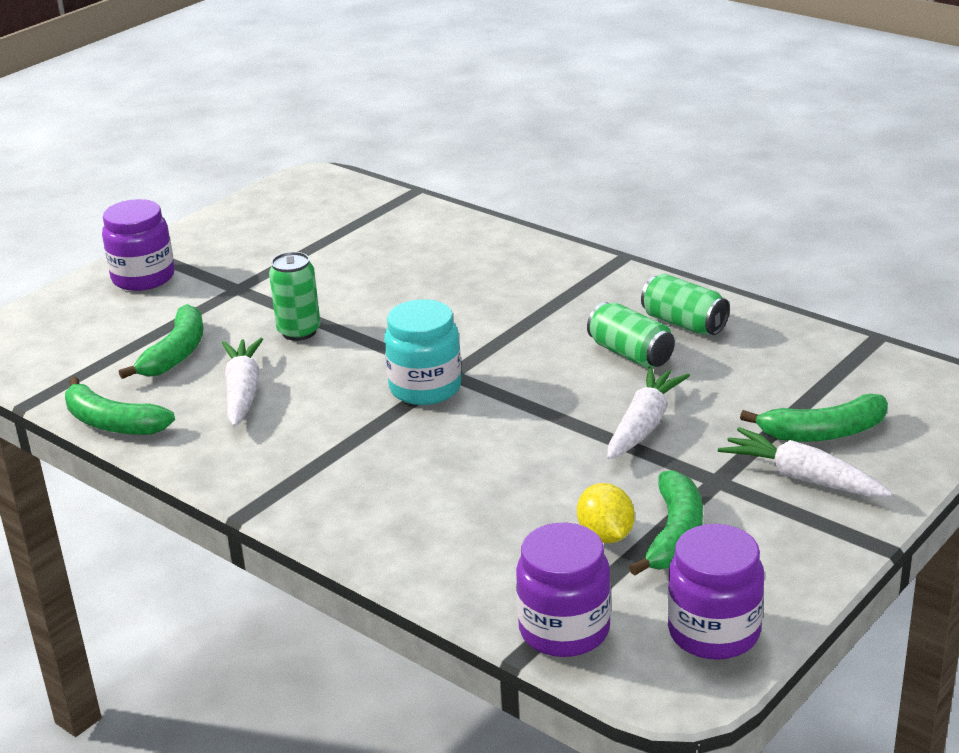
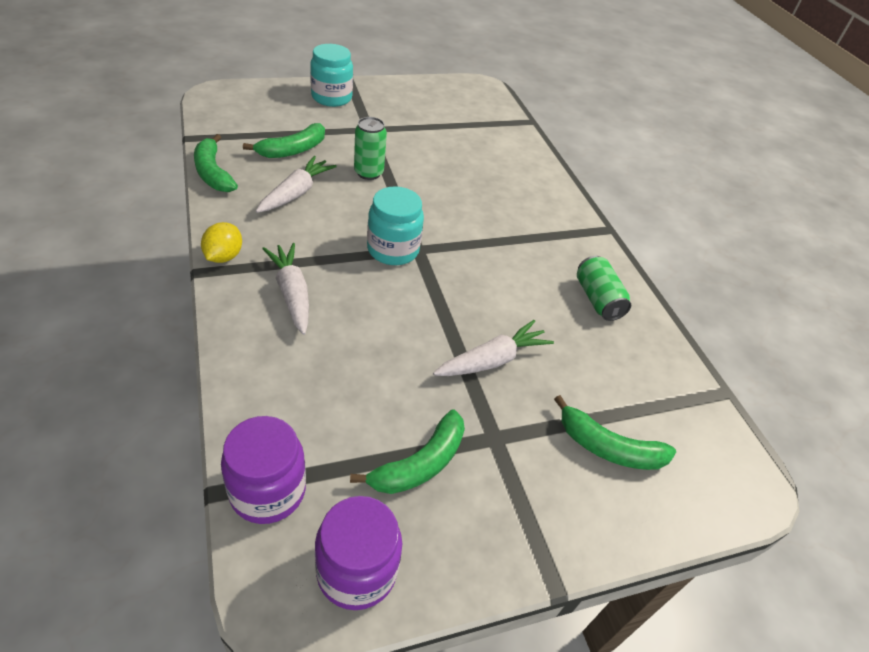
camera: 25 degrees right, 15 degrees up
purple jar [102,199,175,291] -> turquoise jar [310,44,353,107]
yellow lemon [577,483,635,543] -> yellow lemon moved to [201,222,242,263]
green can [587,302,675,368] -> none
white carrot [718,427,892,497] -> white carrot moved to [262,243,309,335]

